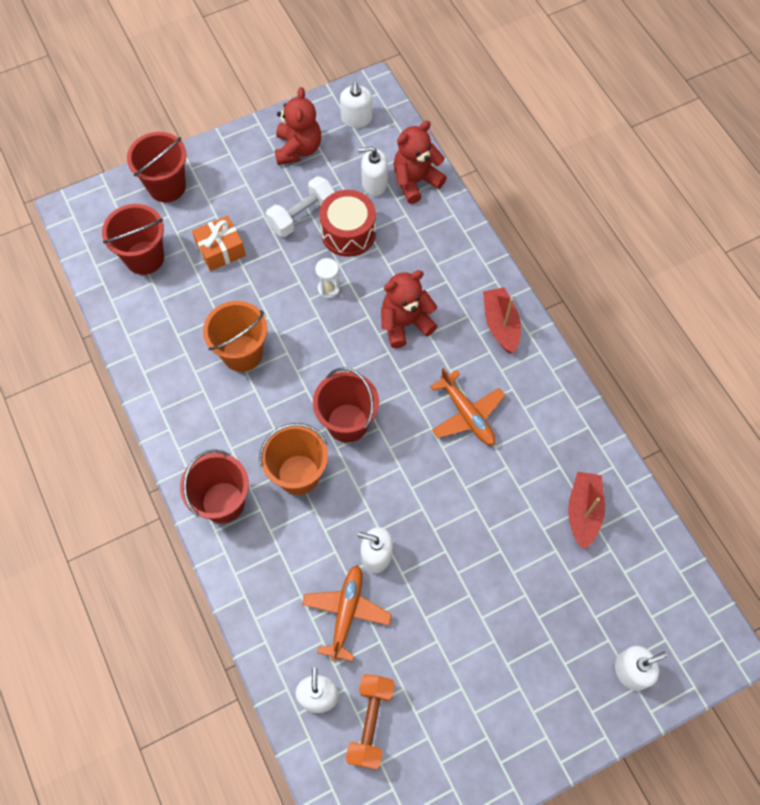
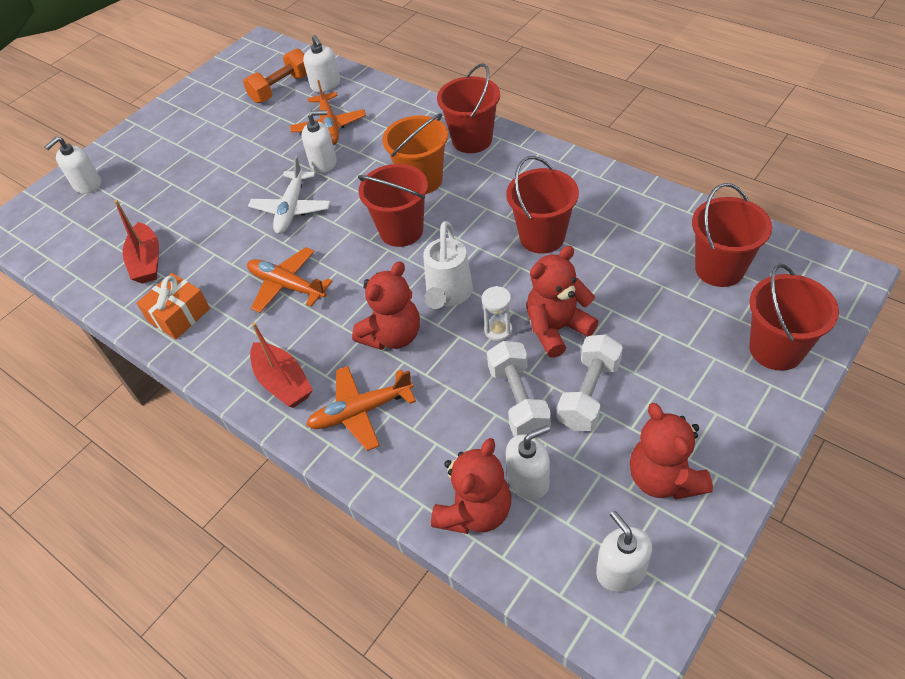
camera: 160 degrees right, 15 degrees down
orange gift [192,215,246,271] -> orange gift moved to [136,273,210,340]
orange bucket [203,301,267,372] -> red bucket [506,156,579,254]
red drum [319,190,376,257] -> white dumbbell [487,341,551,436]
orange dumbbell [346,674,395,770] -> orange dumbbell turned 60 degrees clockwise [243,49,307,103]
none -> white plane [248,156,331,234]
none -> orange plane [306,366,416,451]
none -> white watering can [423,221,473,309]
none -> red teddy bear [526,246,598,358]

